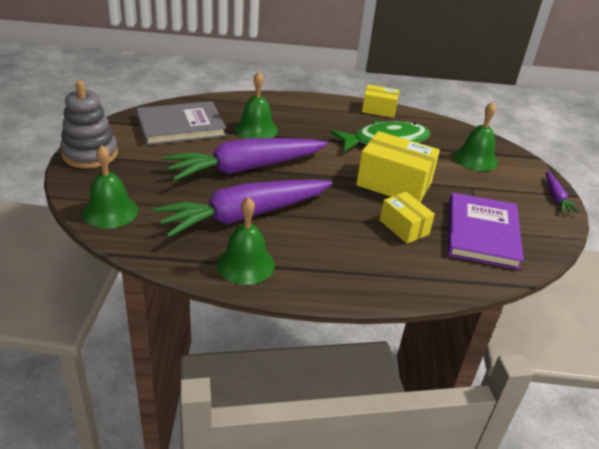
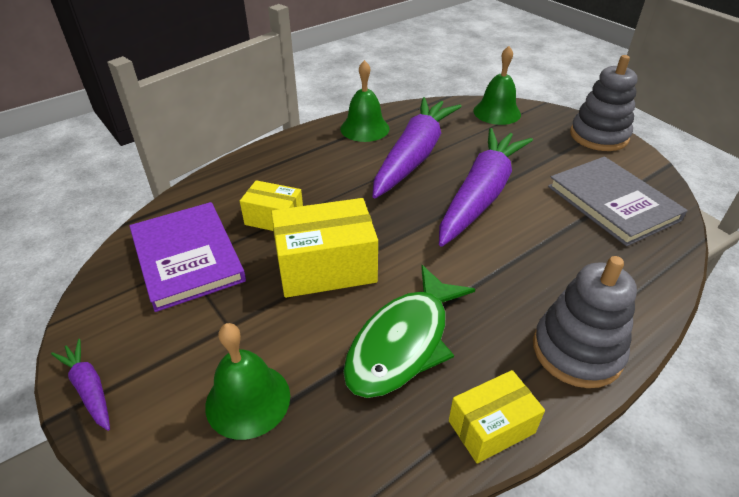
camera: 145 degrees right, 5 degrees up
grey book [137,101,226,145] -> grey book turned 60 degrees counterclockwise [548,156,688,246]
green bell [235,72,278,139] -> none
none -> grey stacking toy [533,256,637,388]

